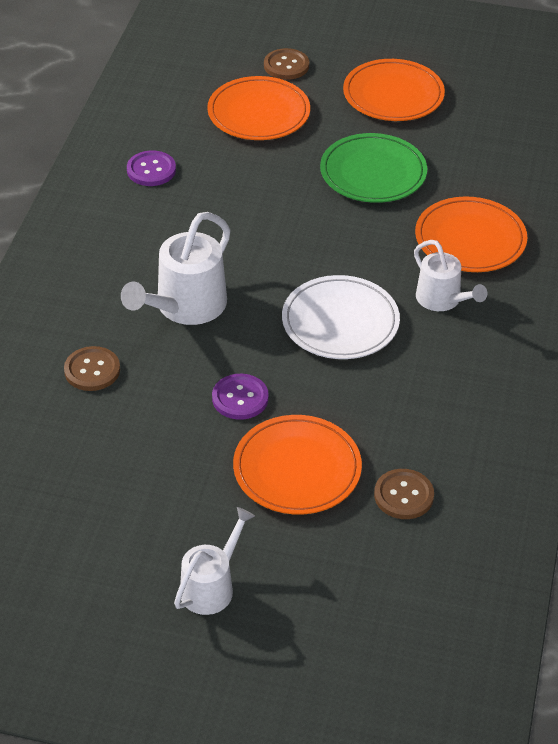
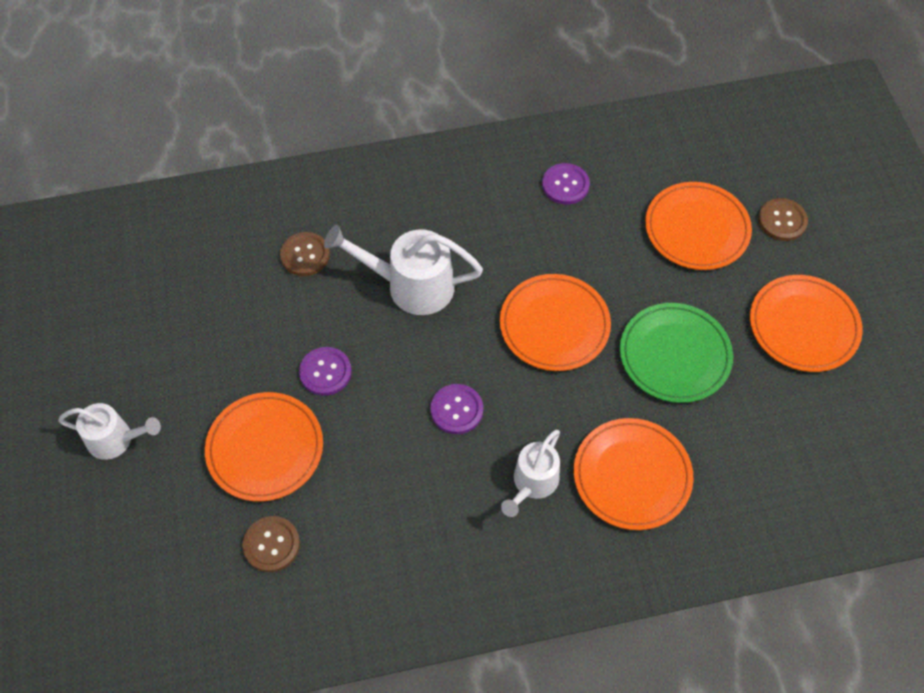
camera: 65 degrees right, 15 degrees up
white plate [282,275,400,359] -> purple button [430,384,483,434]
none -> orange plate [500,274,611,371]

